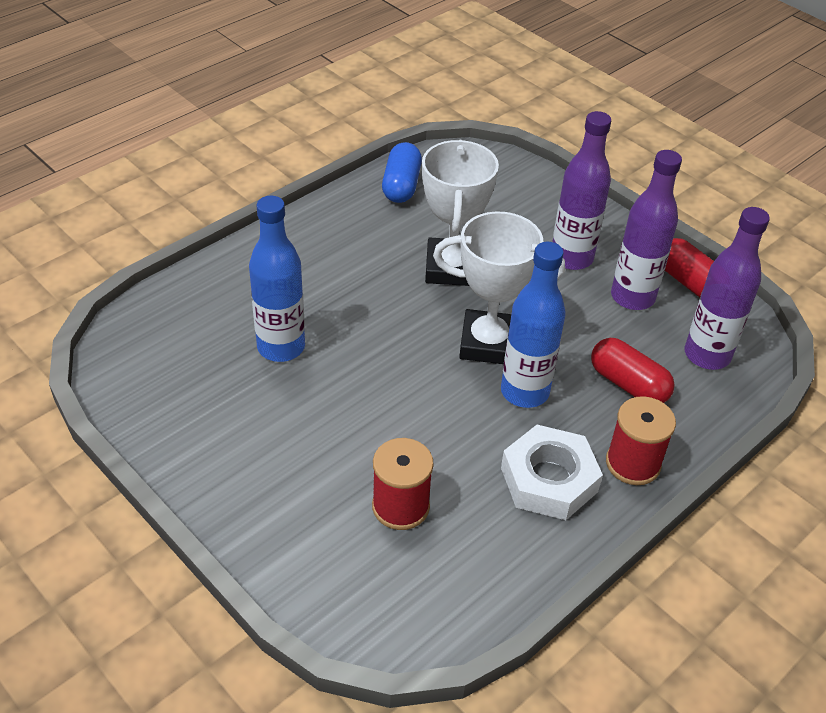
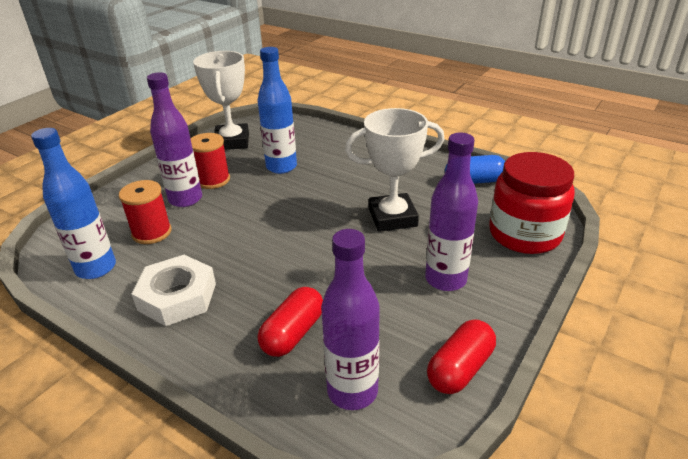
camera: 80 degrees right, 10 degrees down
white trophy [433,211,565,364] -> white trophy moved to [193,51,249,150]
blue bottle [501,242,566,408] -> blue bottle moved to [31,128,116,279]
red spool [606,396,676,485] -> red spool moved to [190,133,230,189]
purple bottle [611,150,682,310] -> purple bottle moved to [147,72,202,207]
none -> red jar [489,152,575,254]

